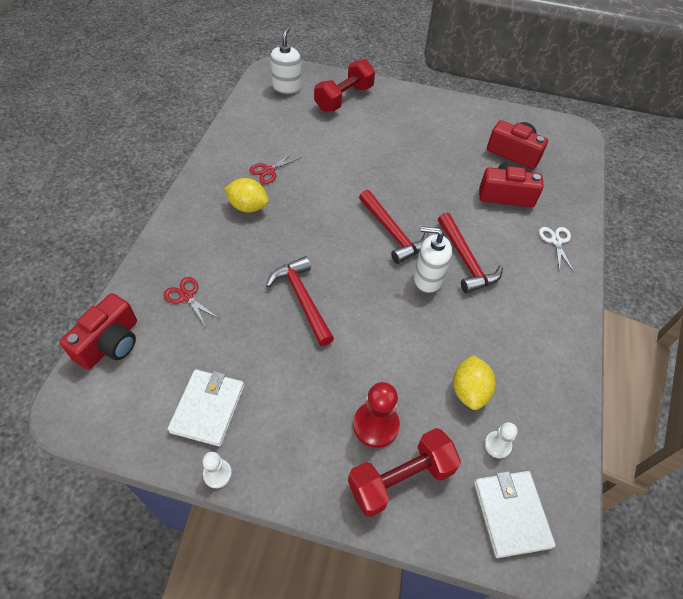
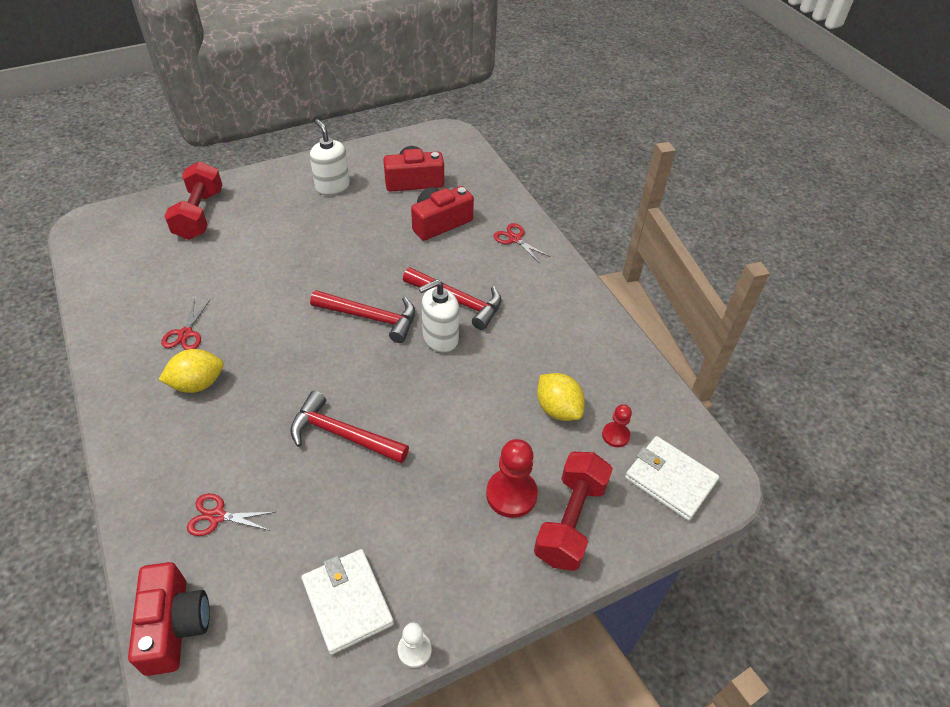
camera: 40 degrees left, 5 degrees down
white soap dispenser [270,27,301,94] -> white soap dispenser moved to [310,119,350,195]
white pawn [484,422,518,458] -> red pawn [602,404,632,447]
white scissors [539,227,574,272] -> red scissors [494,223,550,262]

